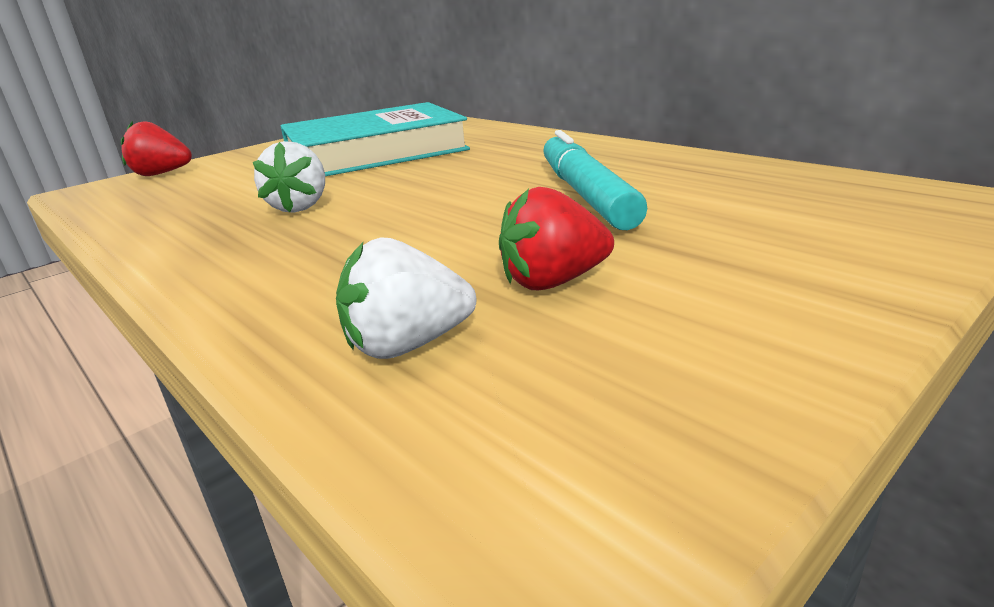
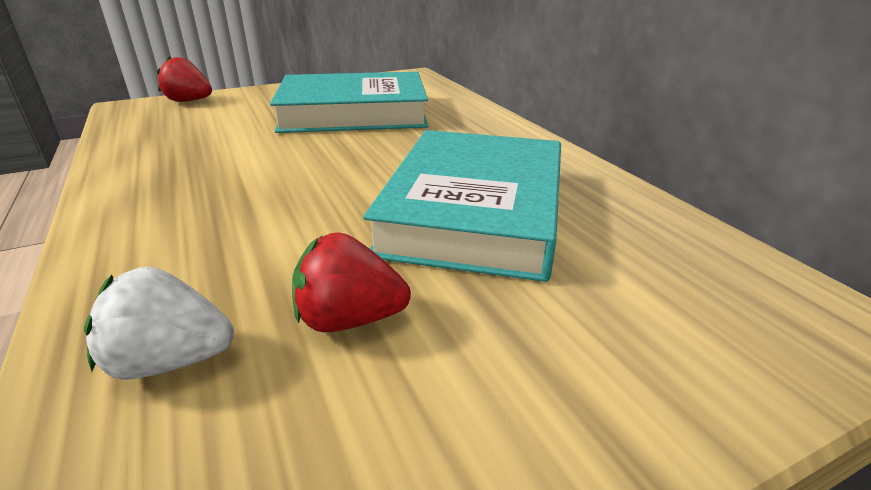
camera: 15 degrees right, 5 degrees up
white strawberry [253,141,325,213] -> none
turquoise marker [543,130,647,230] -> turquoise book [363,130,561,282]

